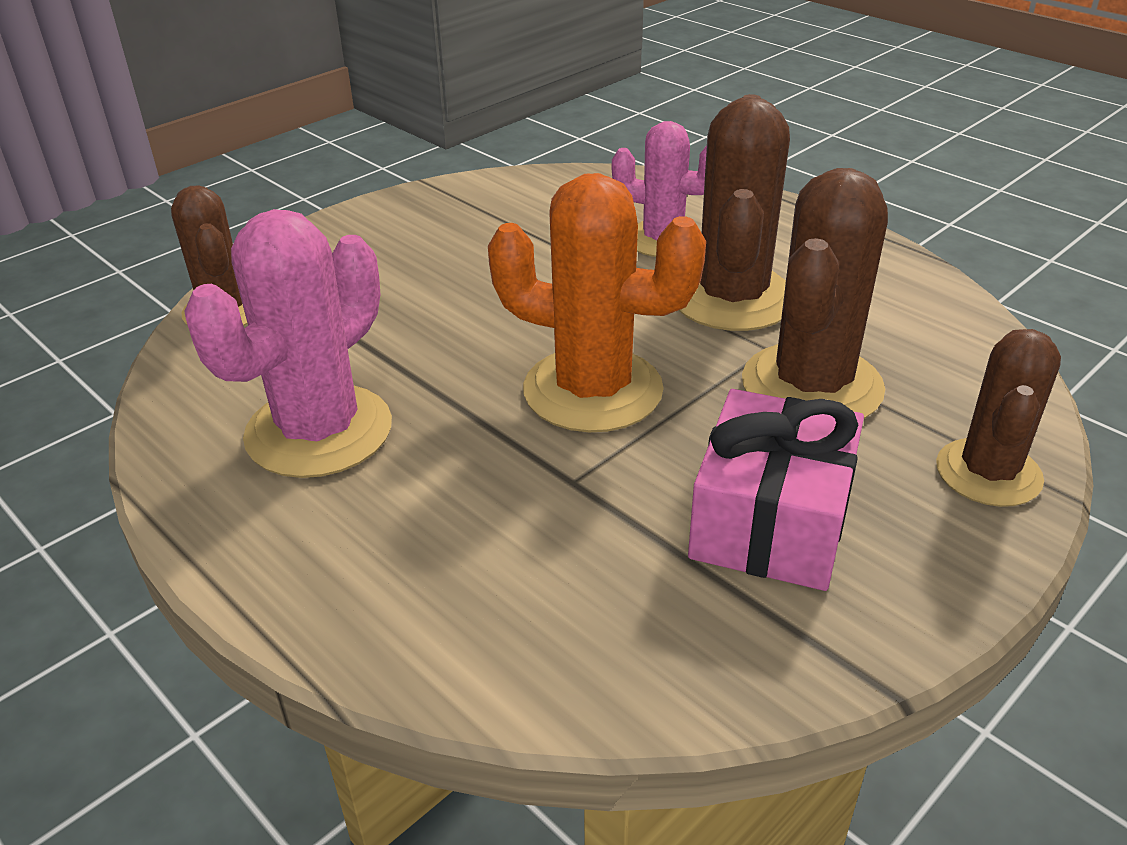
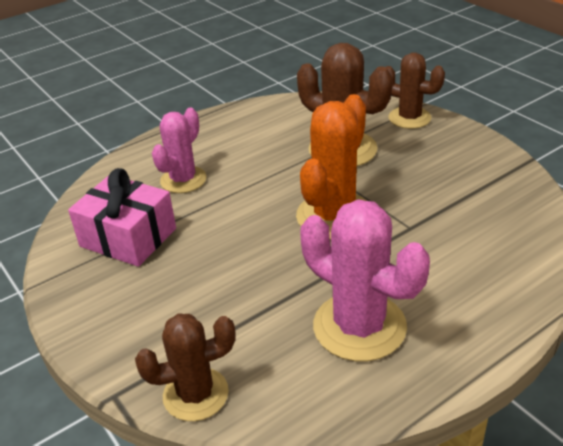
camera: 80 degrees left, 0 degrees up
brown cactus [679,94,790,331] -> none
pink gift [688,389,864,591] -> pink gift moved to [68,168,176,267]

